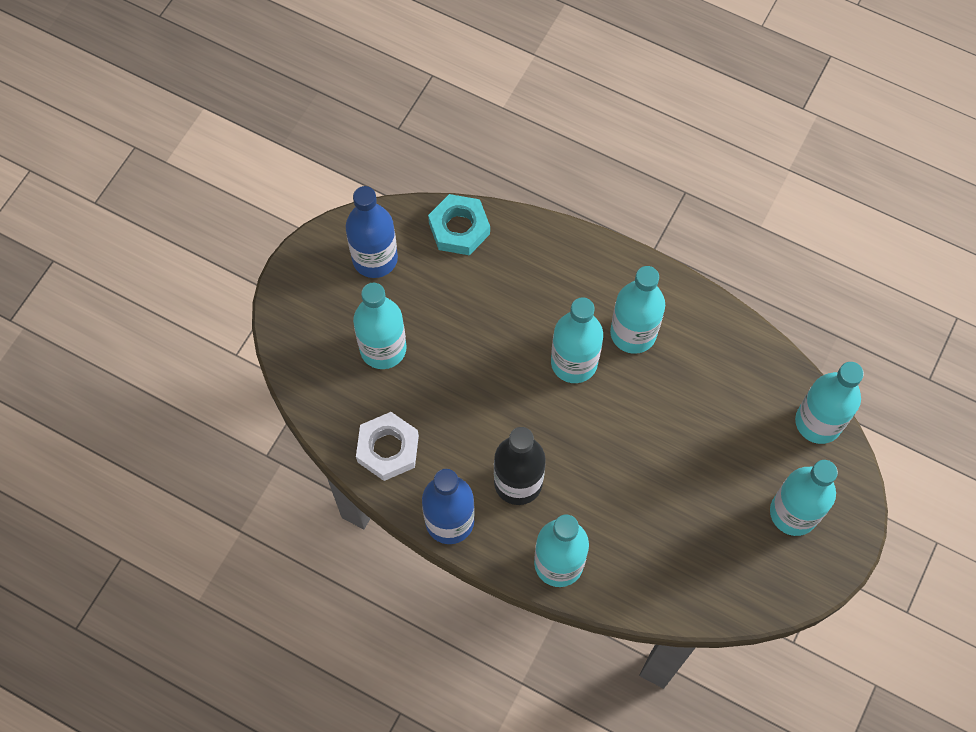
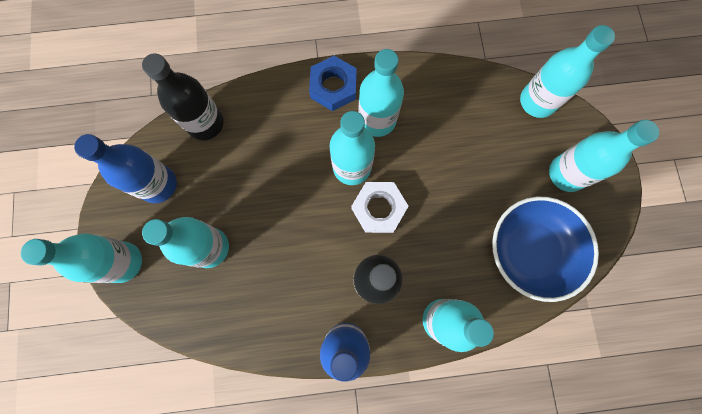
camera: 35 degrees left, 10 degrees up
white nut [356,412,419,481] -> white nut moved to [352,182,408,233]
turquoise nut [428,194,490,255] -> black bottle [142,53,224,140]
none -> turquoise bottle [21,233,142,283]
none -> blue nut [309,56,357,111]
none -> blue bowl [492,197,599,302]

